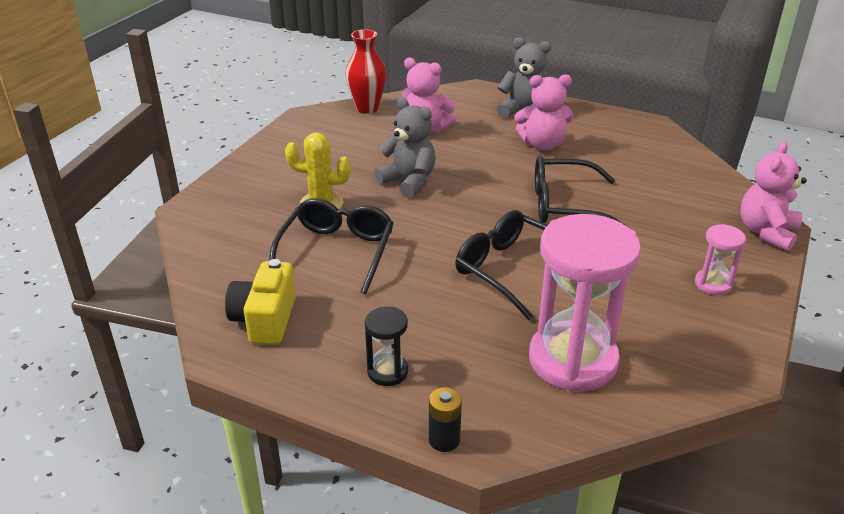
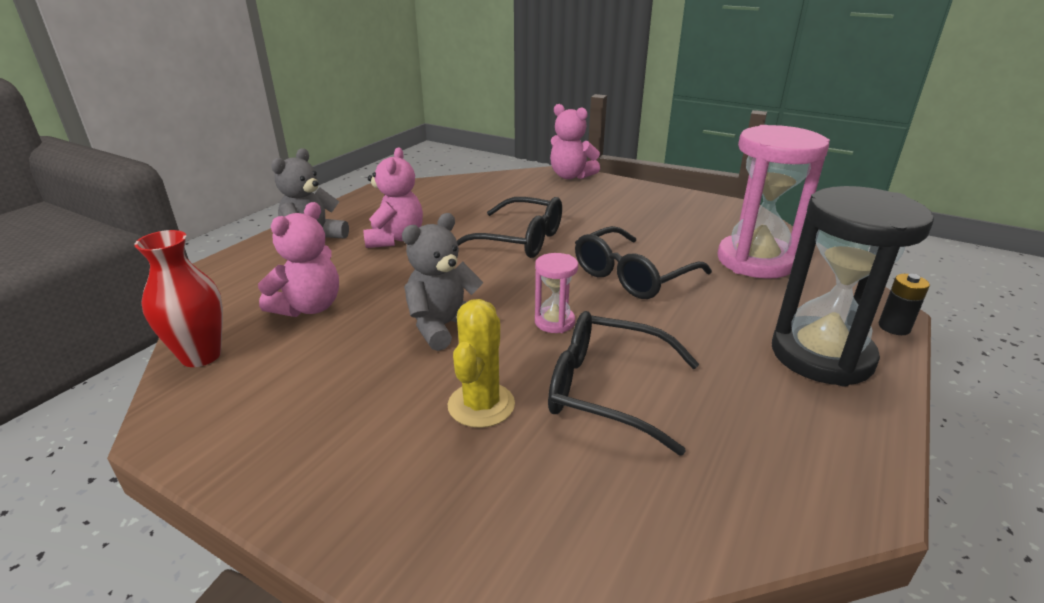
camera: 85 degrees left, 5 degrees down
yellow camera [225,259,296,345] -> none
black hourglass [365,307,408,386] -> black hourglass [772,186,934,387], size x2.19
black glasses [535,156,629,228] -> black glasses turned 75 degrees counterclockwise [457,197,562,258]
pink hourglass [695,224,746,295] -> pink hourglass moved to [535,253,578,333]

